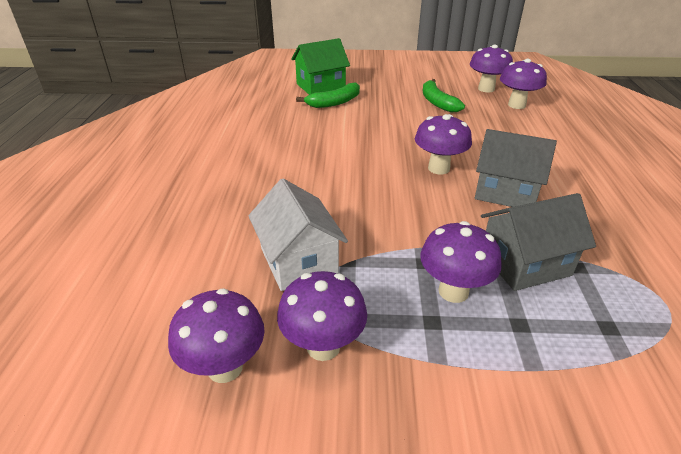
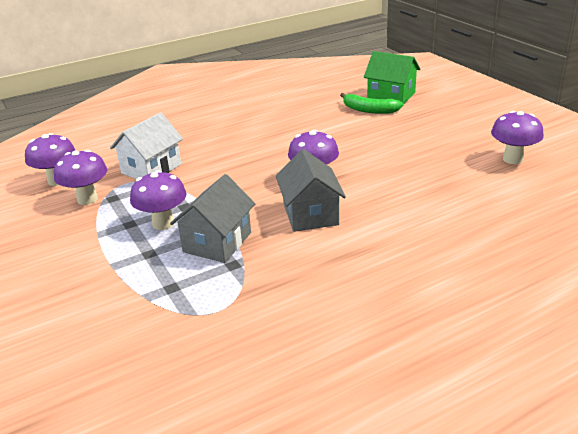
camera: 60 degrees right, 5 degrees down
green banana [423,79,465,112] -> none
grey house [481,193,596,291] -> grey house turned 75 degrees clockwise [170,174,255,263]
purple mushroom [500,59,547,109] -> none

